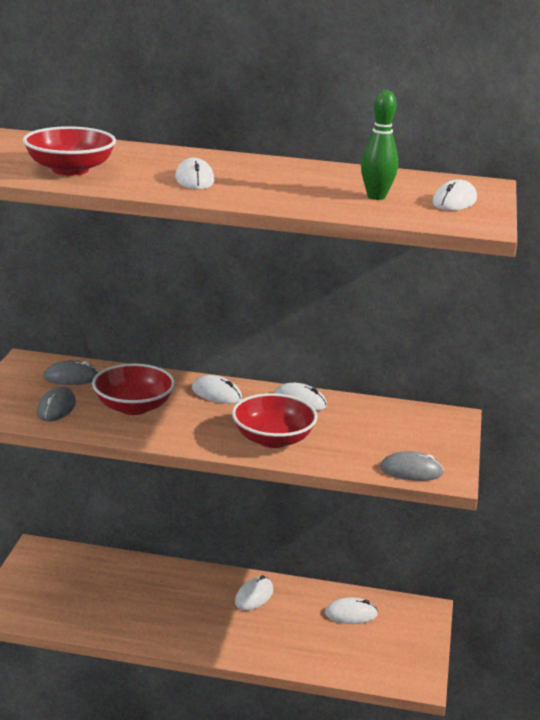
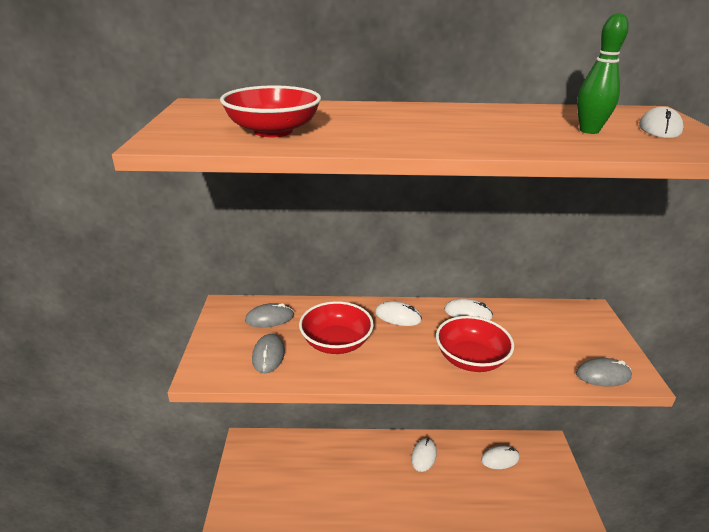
camera: 10 degrees left, 5 degrees up
white mouse [175,158,214,190] -> none

